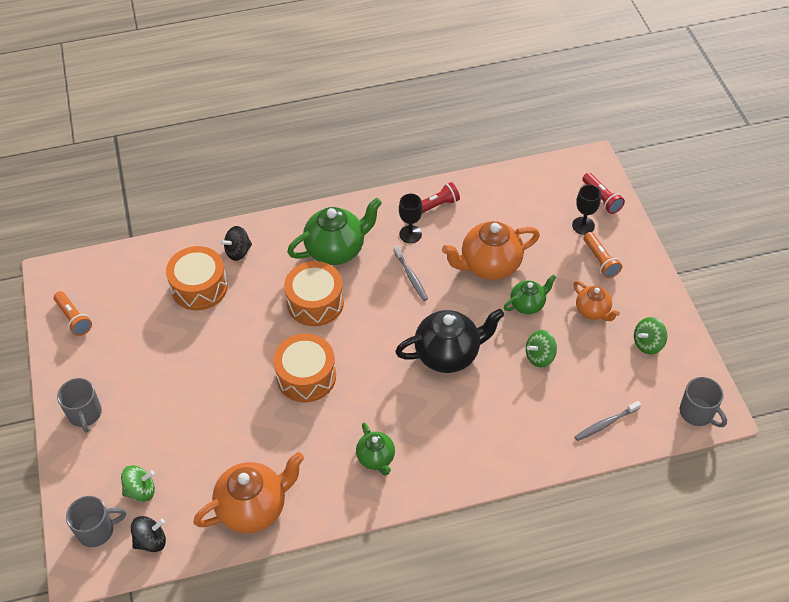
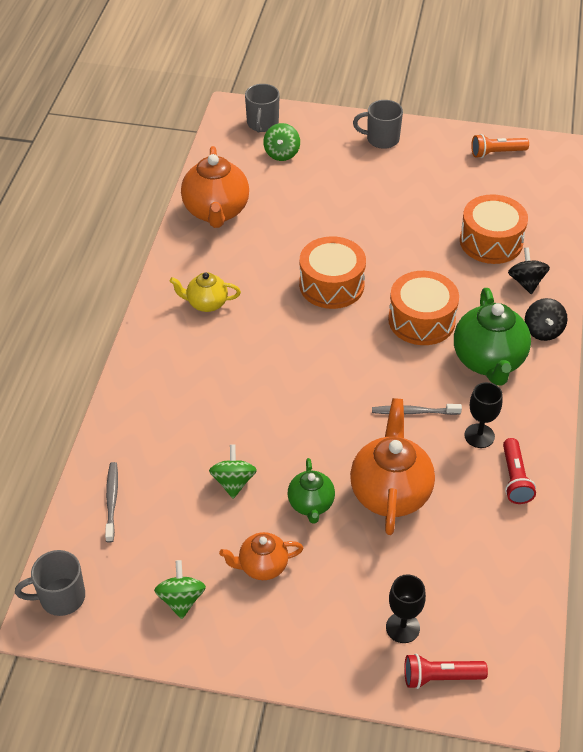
camera: 115 degrees right, 5 degrees down
black spinning top [131,516,166,552] -> black spinning top moved to [525,298,568,341]
green teapot [356,422,395,476] -> yellow teapot [169,272,241,312]
black teapot [395,309,504,373] -> none
orange flashlight [584,232,622,278] -> none

